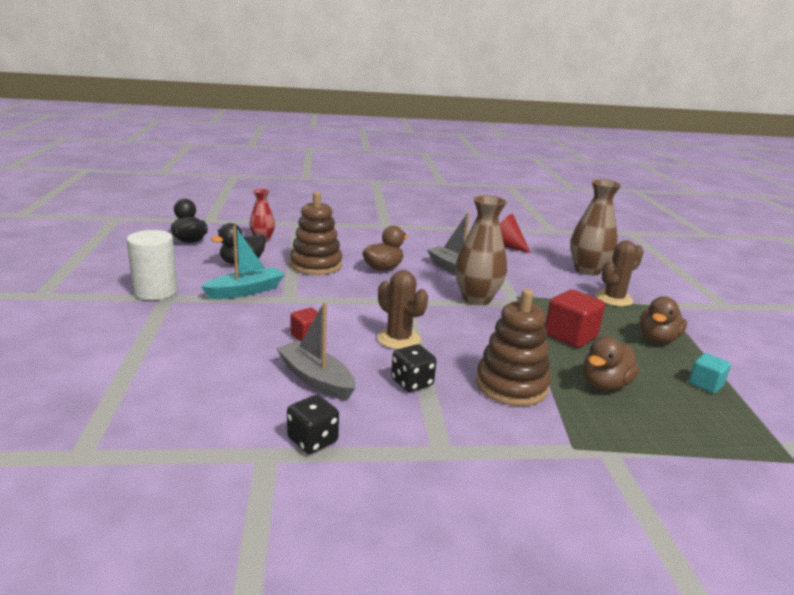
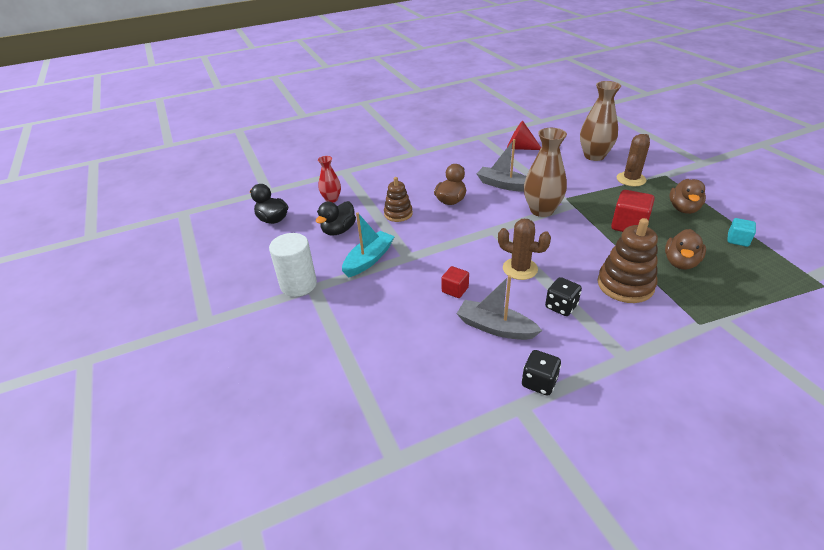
camera: 15 degrees left, 15 degrees up
brown stacking toy [290,192,342,275] -> brown stacking toy [384,177,413,222], size x0.64

